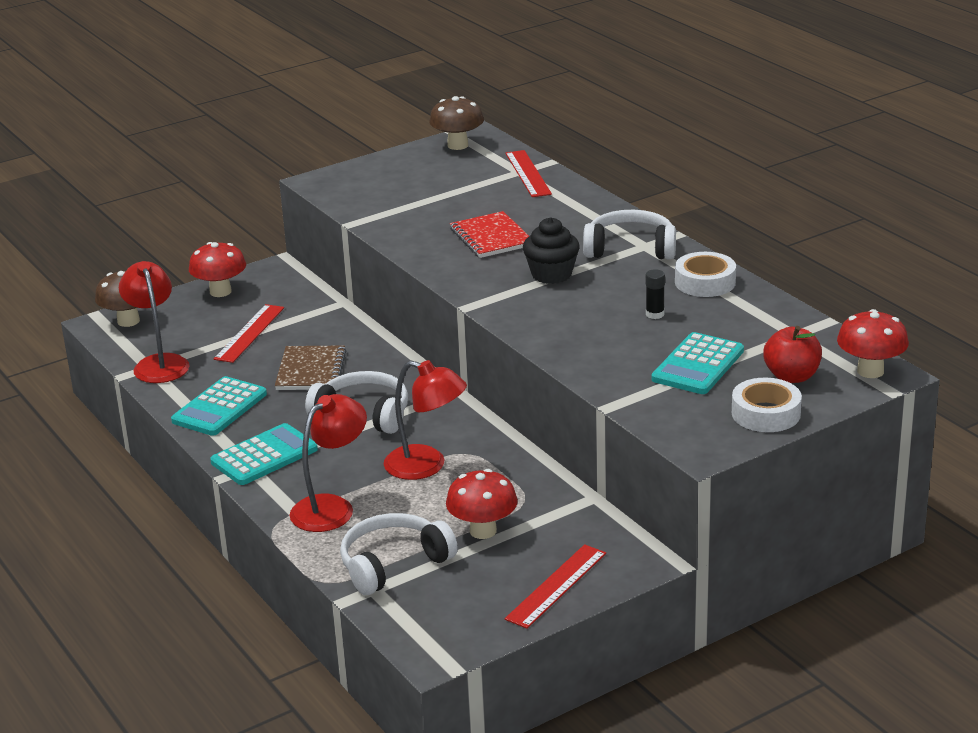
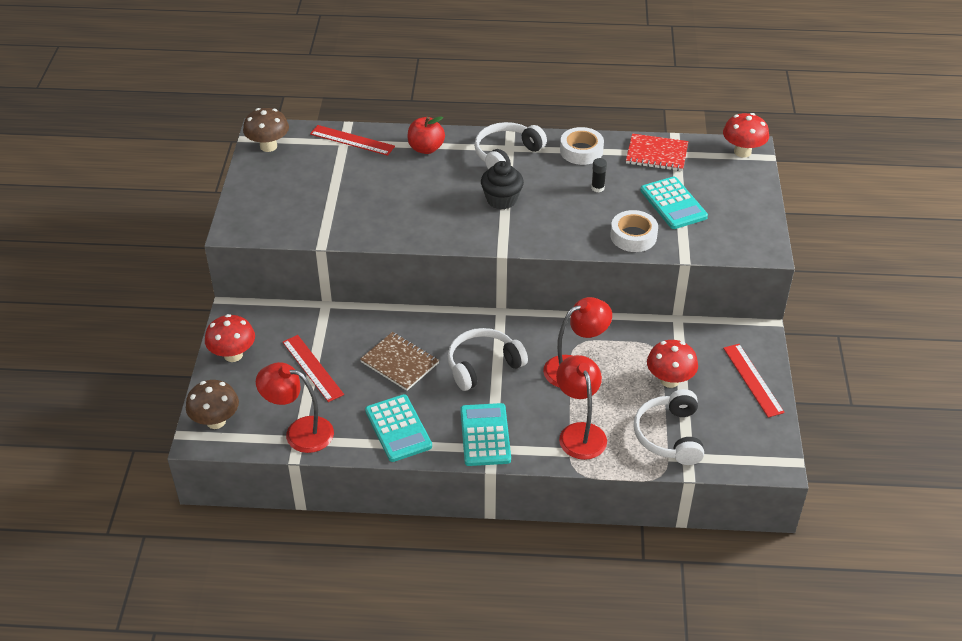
camera: 55 degrees left, 15 degrees up
red notebook [450,211,529,258] -> red notebook moved to [626,133,688,171]
white tape [732,378,802,432] -> white tape moved to [610,210,658,252]
red apple [763,326,822,383] -> red apple moved to [408,116,445,154]

